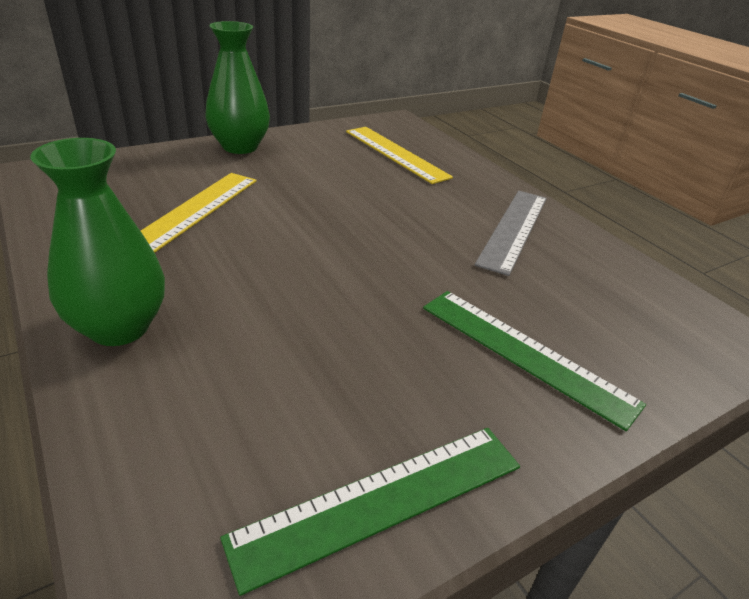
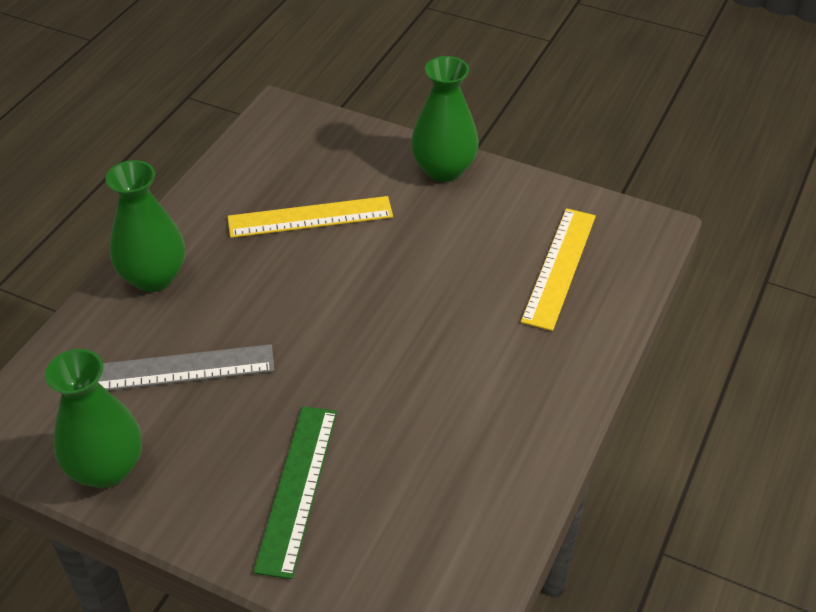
camera: 60 degrees right, 10 degrees up
green ruler [220,428,520,596] -> green vase [45,349,142,488]
grey ruler [475,191,547,276] -> grey ruler moved to [98,344,274,391]

